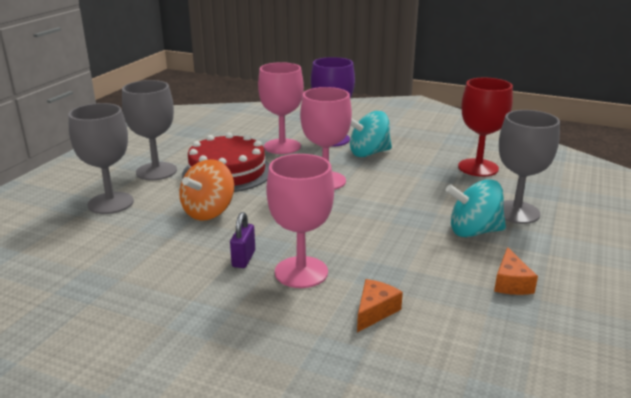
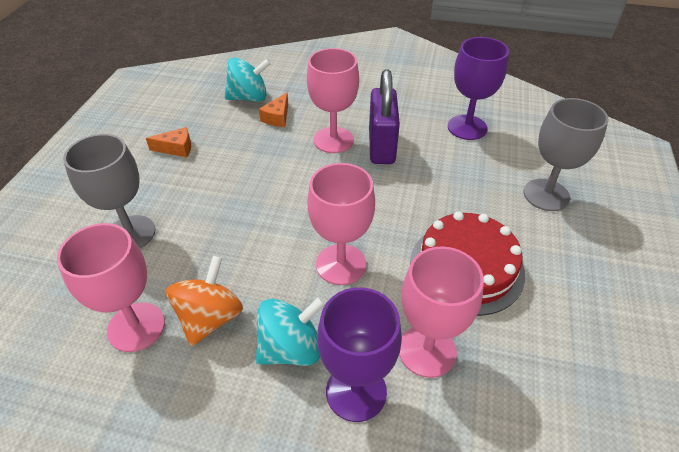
camera: 170 degrees right, 20 degrees up
grey goblet [122,80,177,180] -> none
orange spinning top [179,159,234,221] -> orange spinning top moved to [166,256,243,346]
purple padlock [230,212,255,268] -> purple padlock [369,69,400,164], size x2.04
turquoise spinning top [446,179,506,237] -> turquoise spinning top moved to [224,58,271,102]
red goblet [458,78,513,177] -> pink goblet [57,223,165,352]
orange cheese [494,247,538,295] -> orange cheese turned 90 degrees clockwise [146,127,191,157]
none -> purple goblet [448,37,509,140]

